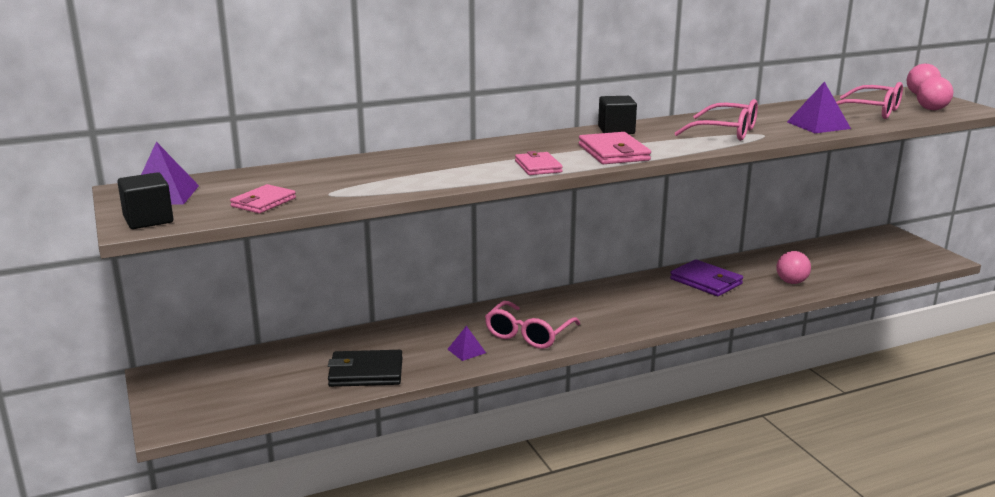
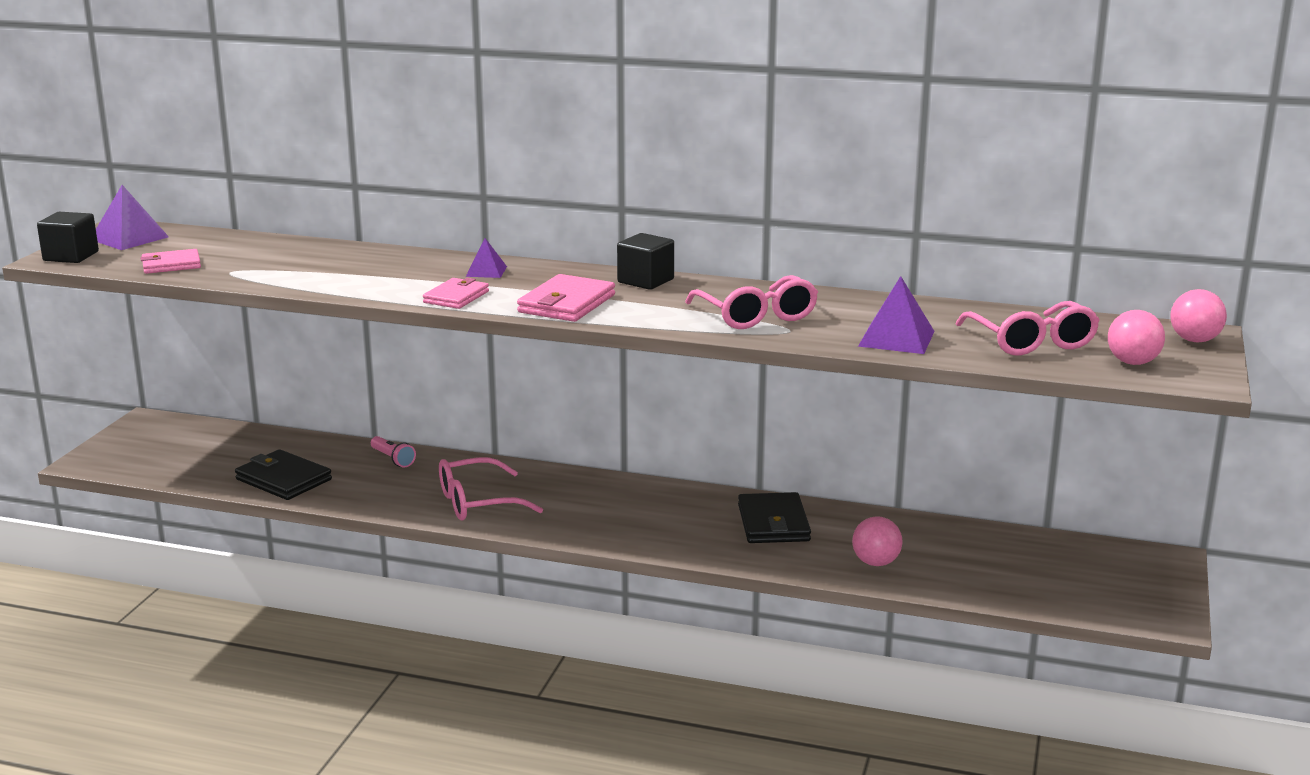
camera: 40 degrees right, 0 degrees up
purple pyramid [448,326,486,361] -> purple pyramid moved to [466,238,507,278]
purple wallet [670,259,743,296] -> black wallet [738,492,811,543]
none -> pink flashlight [371,436,416,467]

